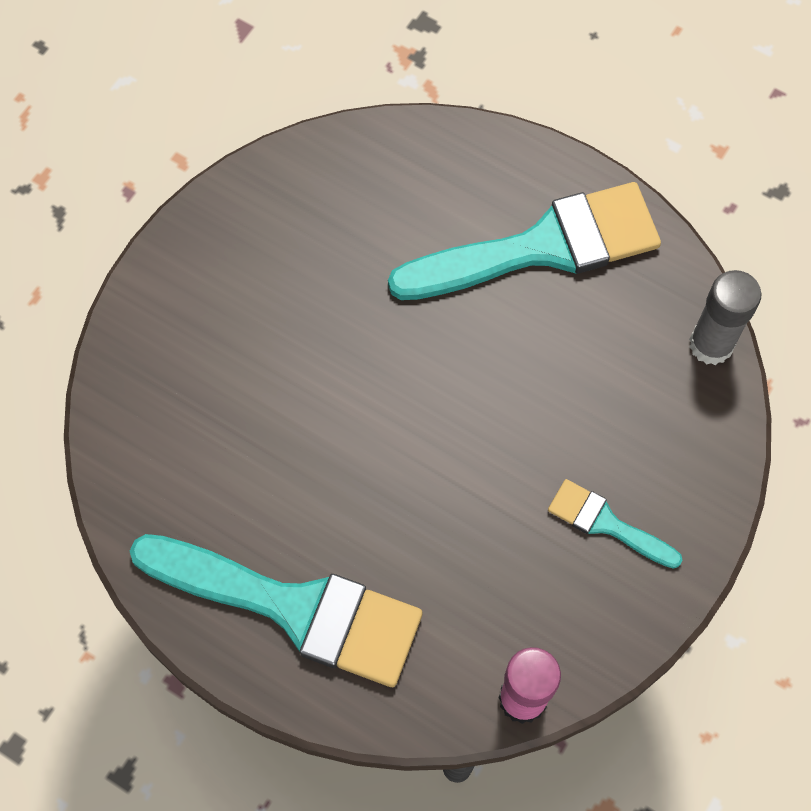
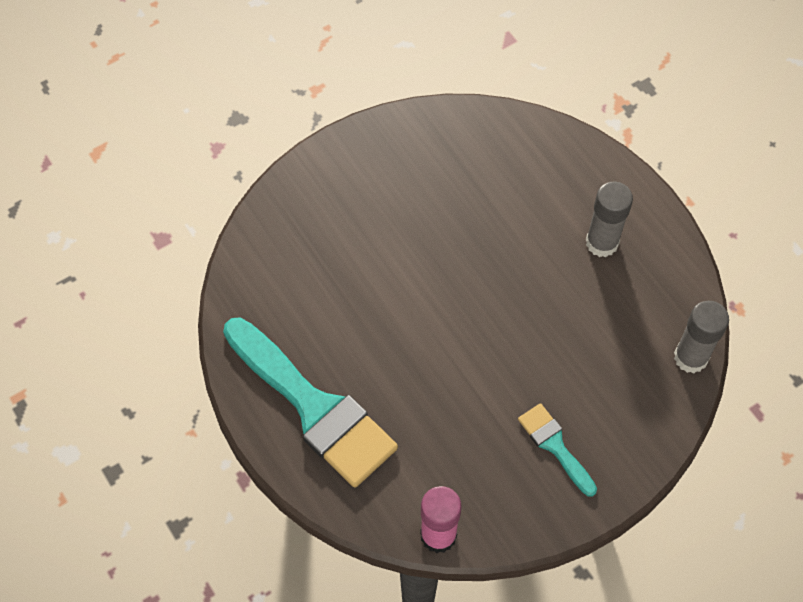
camera: 25 degrees right, 5 degrees down
turquoise brush [388,182,661,300] -> grey glue stick [586,182,633,257]

